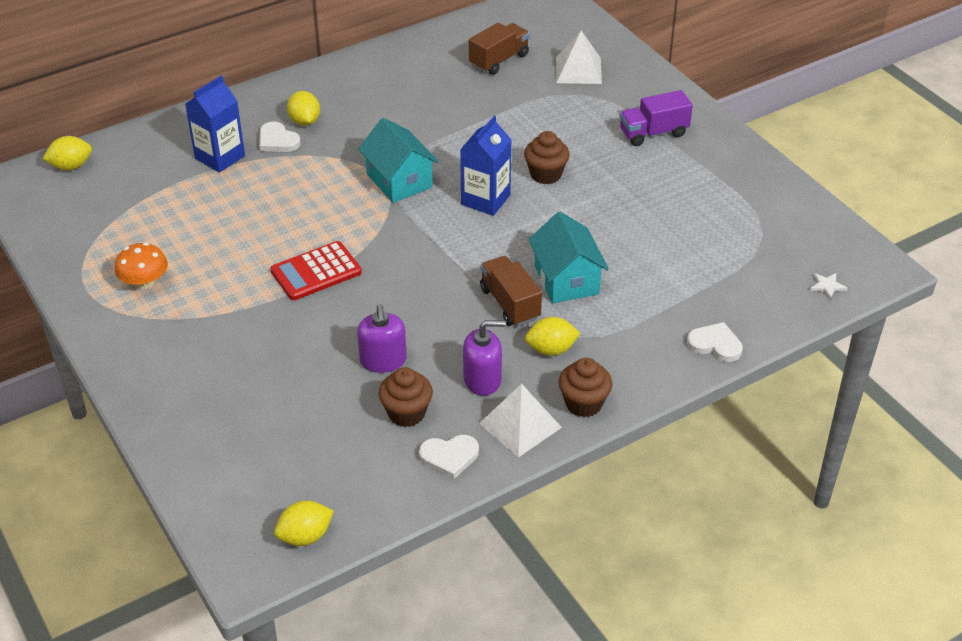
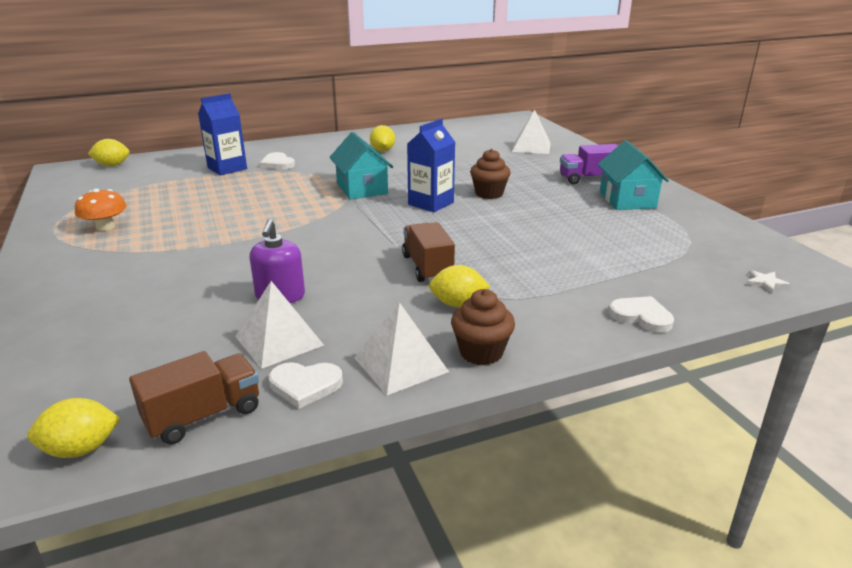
camera: 10 degrees right, 15 degrees down
red calculator [270,241,362,300] -> none
yellow lemon [287,91,320,126] -> yellow lemon moved to [370,125,395,152]
brown cupcake [379,367,433,427] -> white pyramid [235,281,324,369]
purple soap dispenser [463,320,506,396] -> none
brown truck [469,23,530,75] -> brown truck moved to [129,351,259,445]
turquoise house [528,212,609,304] -> turquoise house moved to [597,140,669,210]

